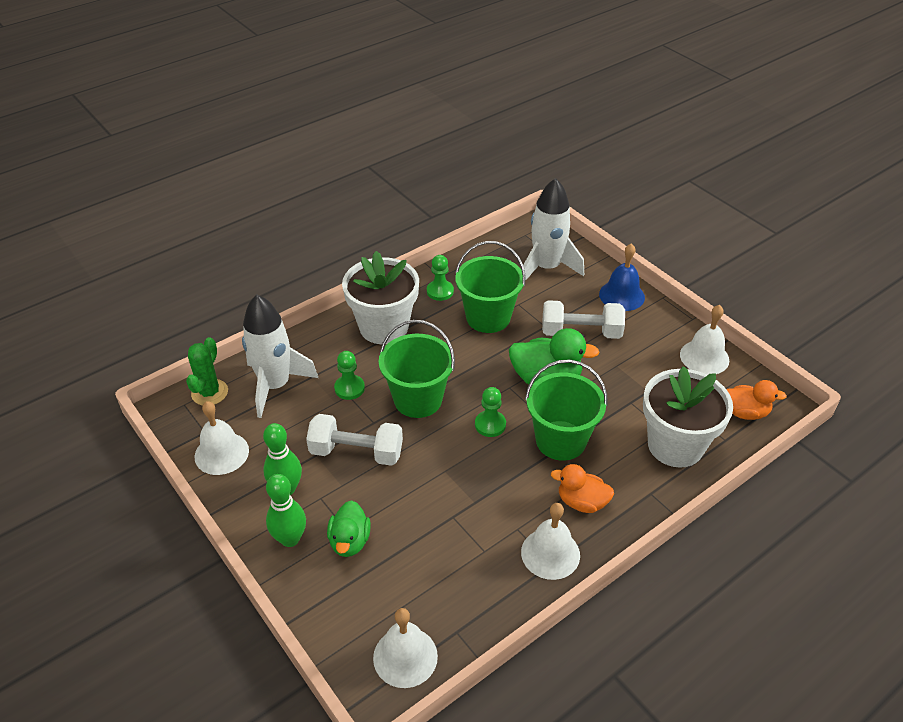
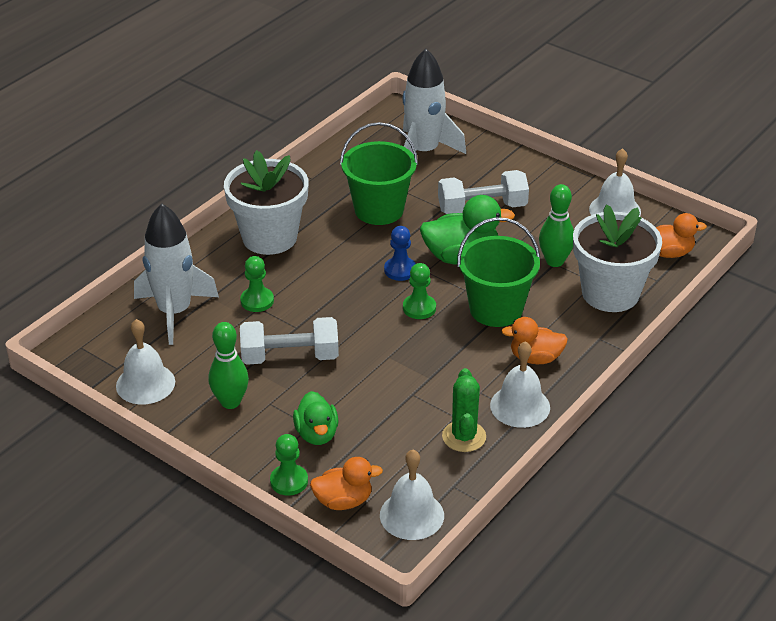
camera: 15 degrees left, 5 degrees down
green cactus [186,337,228,406] -> green cactus moved to [442,368,486,452]
green bowling pin [266,474,306,547] -> green bowling pin moved to [539,184,574,267]
green bucket [379,320,455,418] -> none
green pawn [427,255,454,301] -> green pawn moved to [270,434,308,496]
blue bell [599,243,645,311] -> none
none -> orange duck [310,457,383,510]
none -> blue pawn [384,226,416,281]

